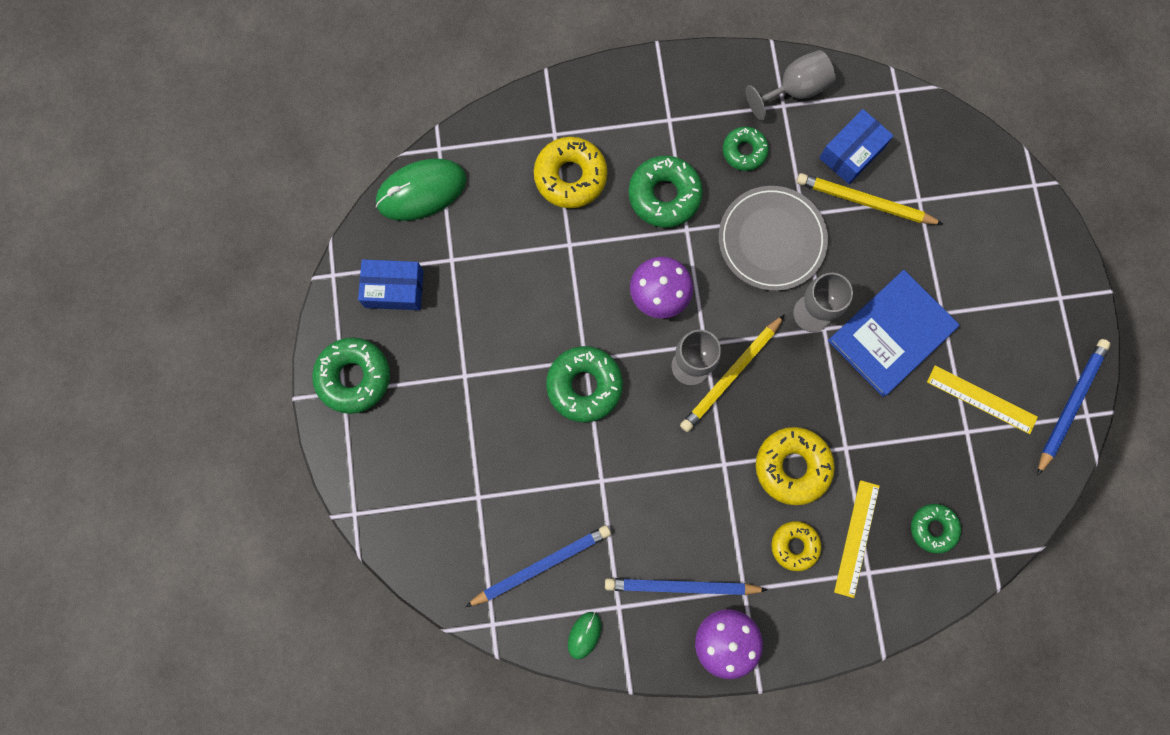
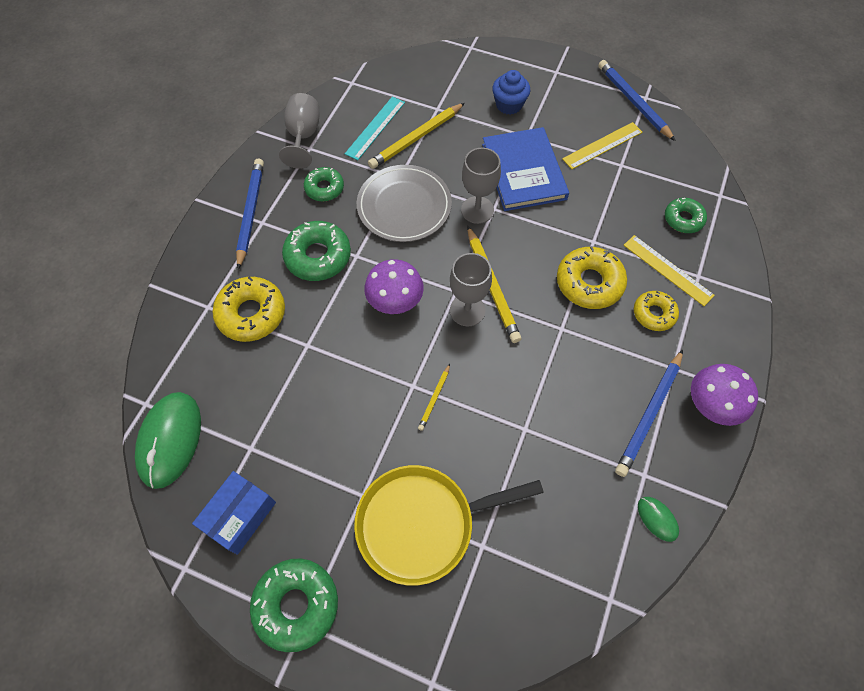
camera: 60 degrees left, 15 degrees down
blue pencil [465,525,611,607] -> blue pencil moved to [236,158,264,270]
green donut [546,346,623,422] -> yellow pencil [418,364,450,431]
blue box [819,109,894,184] -> turquoise ruler [345,96,405,160]
none -> yellow pan [354,465,544,586]
none -> blue cupcake [492,70,530,115]

